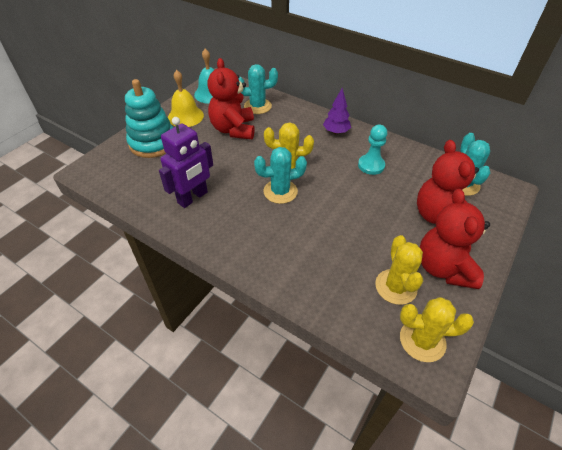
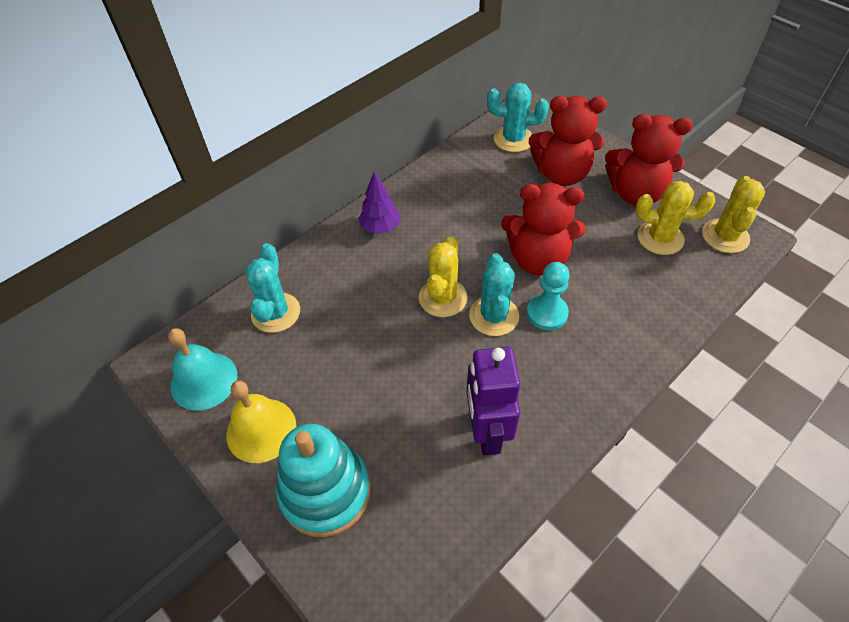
camera: 75 degrees left, 5 degrees up
purple robot [159,117,213,208] -> purple robot turned 150 degrees counterclockwise [467,347,520,455]
red teddy bear [207,58,255,139] -> red teddy bear moved to [501,183,586,275]
turquoise pawn [358,125,387,175] -> turquoise pawn moved to [527,262,570,330]

